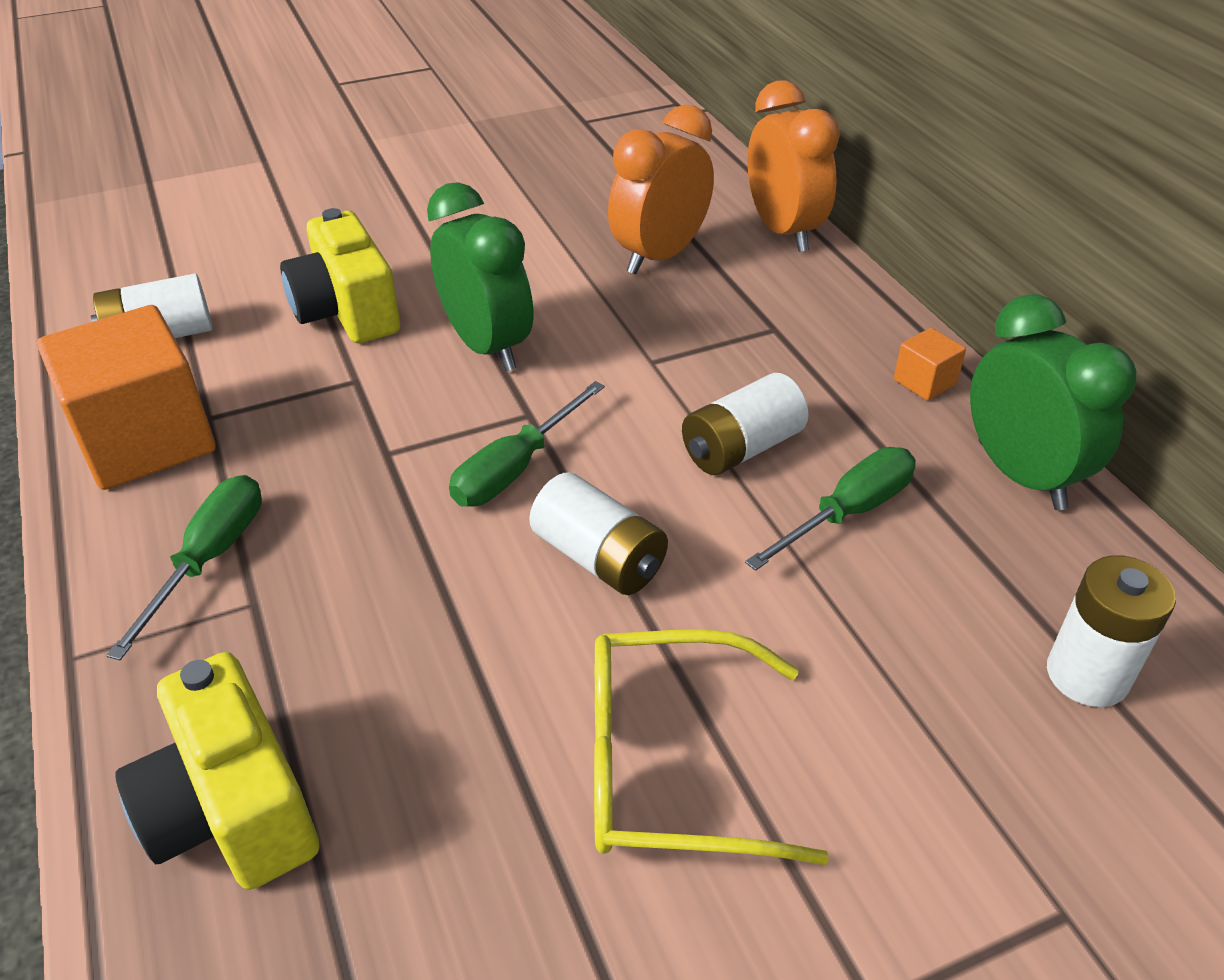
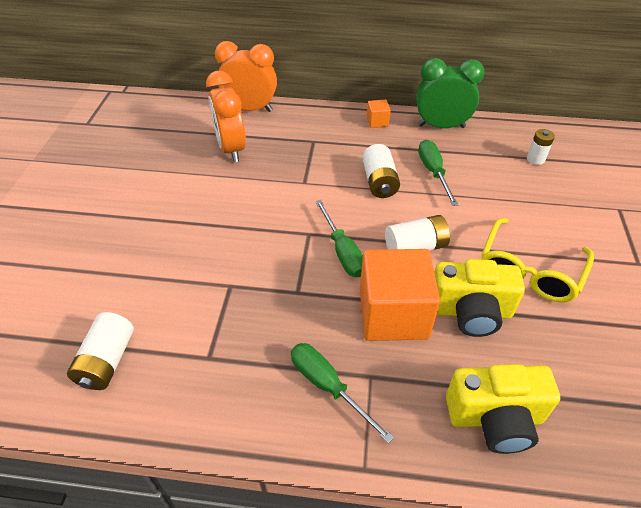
camera: 60 degrees left, 5 degrees up
orange cube [37,305,216,490] -> orange cube moved to [360,249,440,341]
yellow camera [280,208,400,343] -> yellow camera moved to [434,259,525,337]
green clock [427,182,533,371] -> none
white battery [1047,555,1176,707] -> white battery [527,129,555,165], size x0.65

